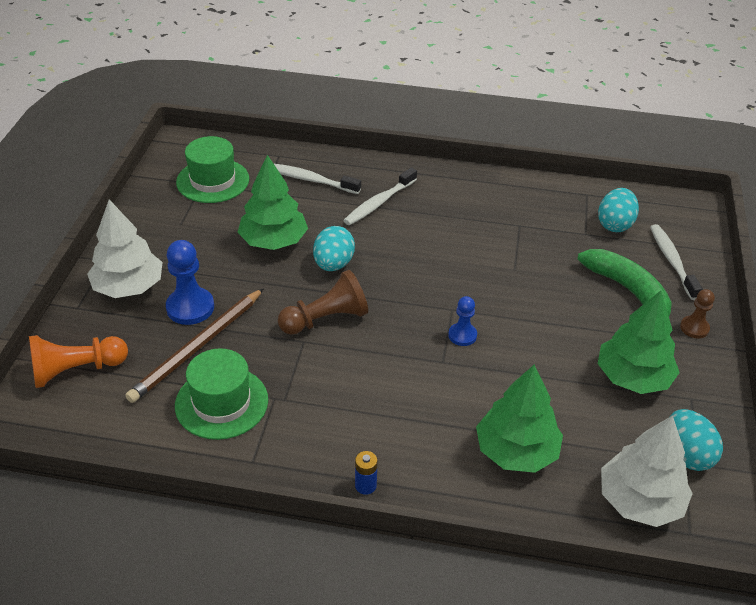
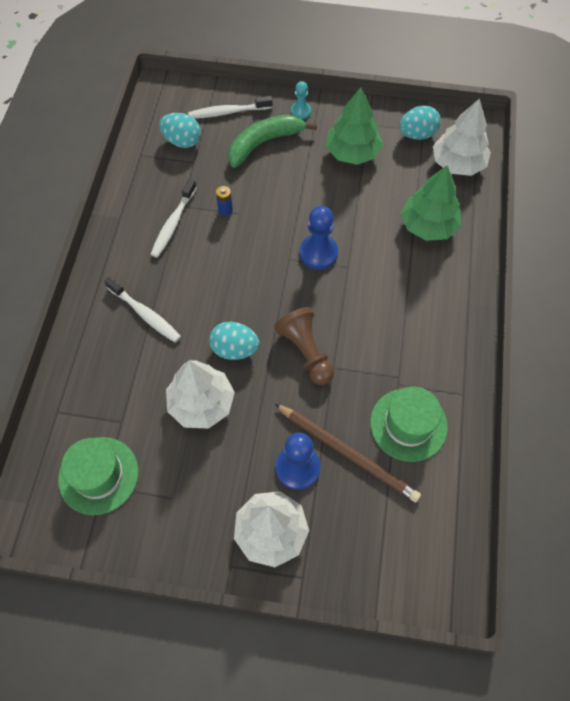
camera: 90 degrees left, 20 degrees up
orange pawn [29,335,128,388] -> none
green tree [237,155,308,250] -> white tree [166,360,235,429]
white toothbrush [274,164,361,194] -> white toothbrush moved to [150,179,197,258]
blue battery [355,451,378,495] -> blue battery moved to [216,186,233,216]
blue pawn [448,296,477,346] -> blue pawn [299,206,338,270], size x1.69
brown pawn [680,289,715,339] -> turquoise pawn [291,81,311,119]

